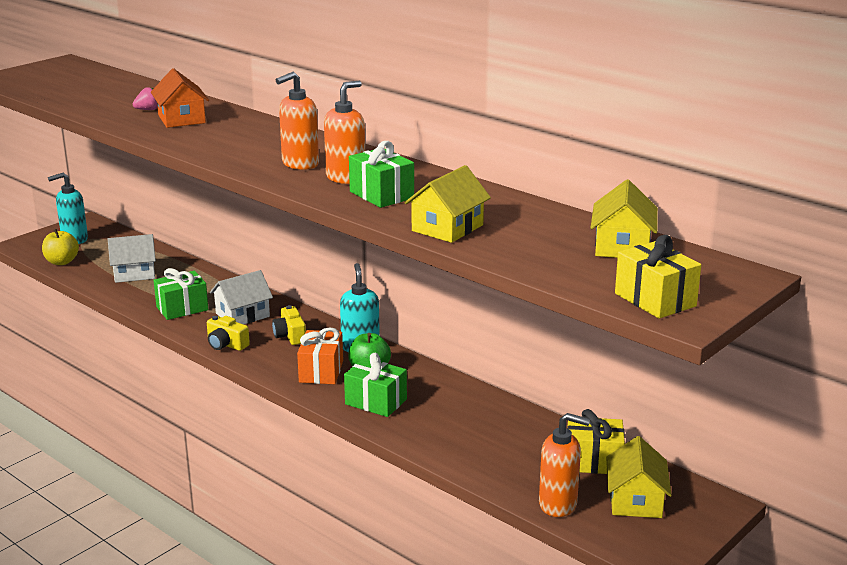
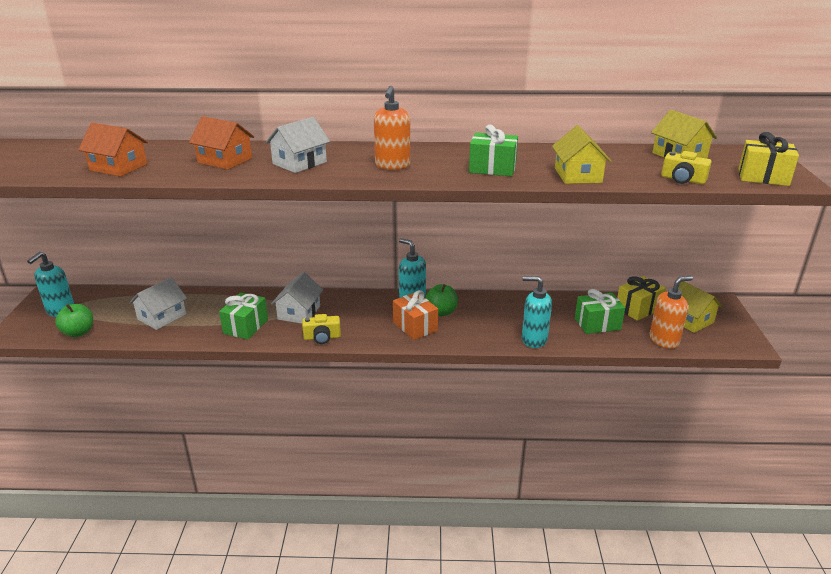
camera: 40 degrees left, 5 degrees up
yellow apple [42,229,79,265] -> green apple [55,304,93,337]
pink strawberry [133,87,157,110] -> none
yellow camera [272,305,306,345] -> yellow camera moved to [661,151,711,184]
orange soap dispenser [324,81,365,184] -> none
green gift [344,353,407,417] -> green gift moved to [575,289,625,334]
none -> orange house [78,123,148,177]
none -> white house [265,117,330,173]
none -> turquoise soap dispenser [522,276,552,348]

